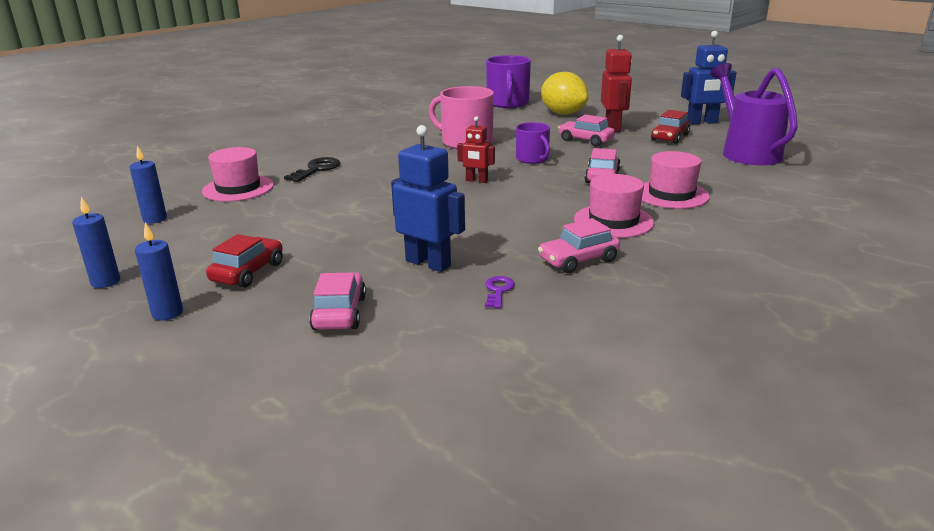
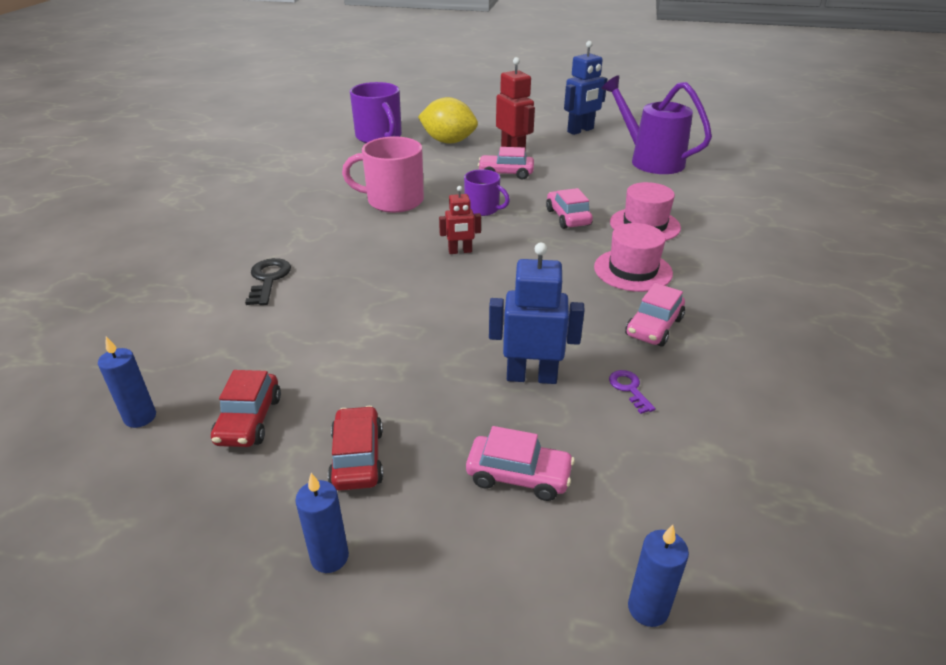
camera: 30 degrees left, 10 degrees up
blue candle [72,197,120,288] -> blue candle moved to [628,525,689,627]
pink hat [202,147,274,202] -> none
pink car [309,273,366,330] -> pink car turned 135 degrees clockwise [466,426,575,501]
red car [651,110,690,144] -> red car moved to [211,370,281,447]

